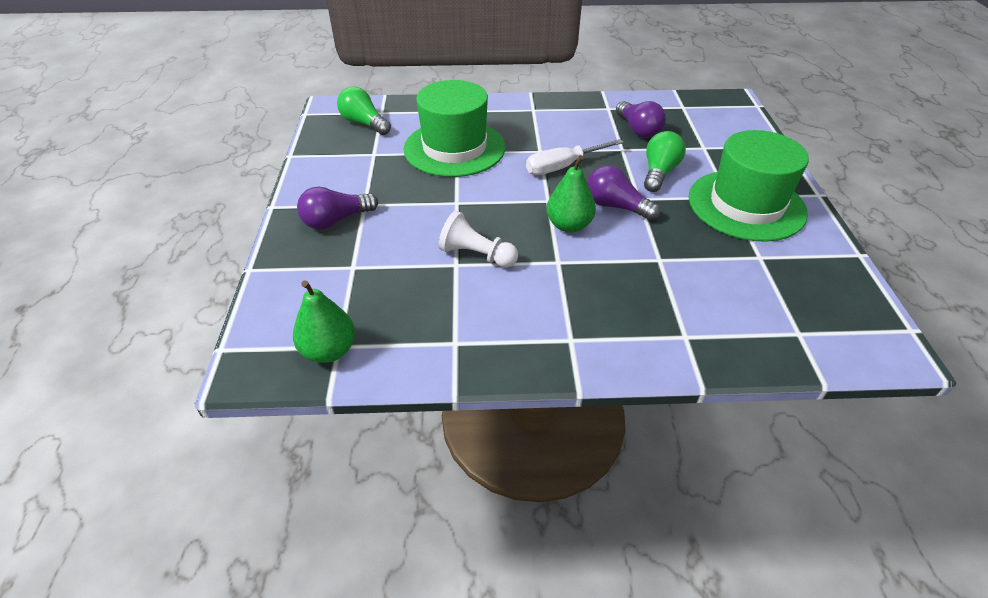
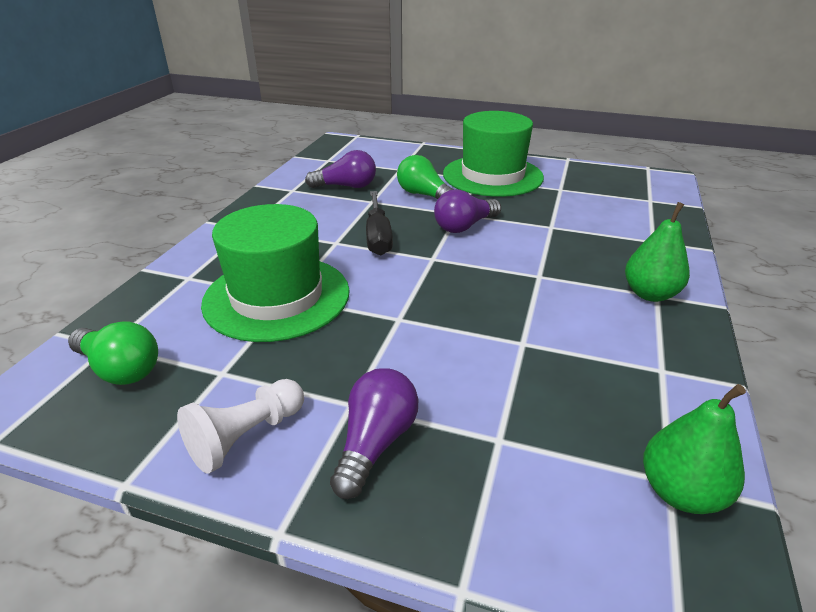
camera: 70 degrees left, 10 degrees down
purple light bulb [297,187,378,230] -> purple light bulb turned 150 degrees counterclockwise [330,368,418,499]
green light bulb [337,86,391,135] -> green light bulb turned 120 degrees counterclockwise [68,321,158,385]
white pawn [439,211,518,268] -> white pawn moved to [177,379,304,473]
white screwdriver [526,139,624,175] -> black screwdriver [366,191,393,255]
green pear [547,155,596,233] -> green pear moved to [625,202,690,302]

